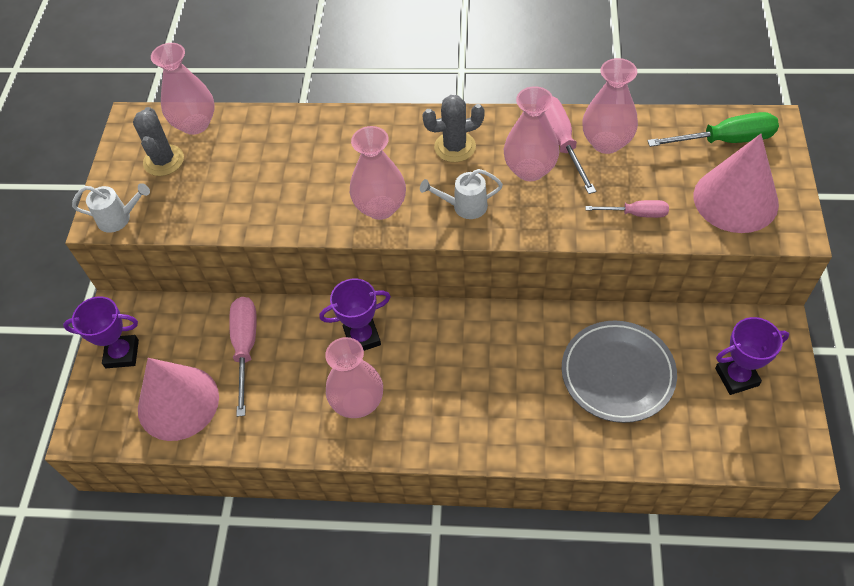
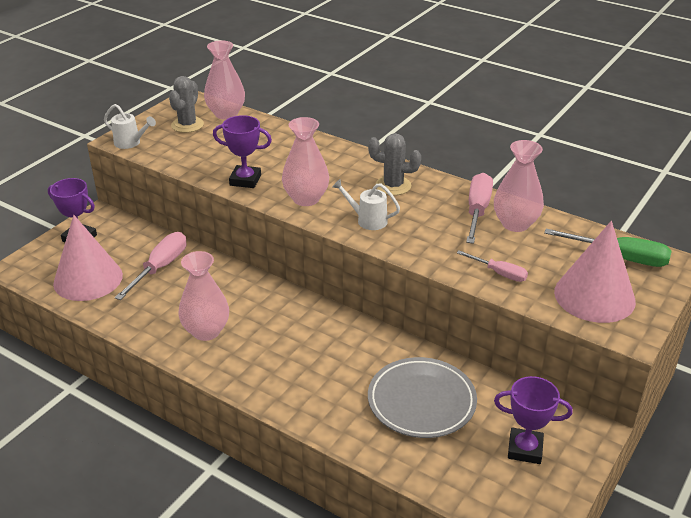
camera: 25 degrees right, 20 degrees down
purple trophy [319,278,391,351] -> purple trophy moved to [213,115,272,188]
pink vase [504,86,560,181] -> none

